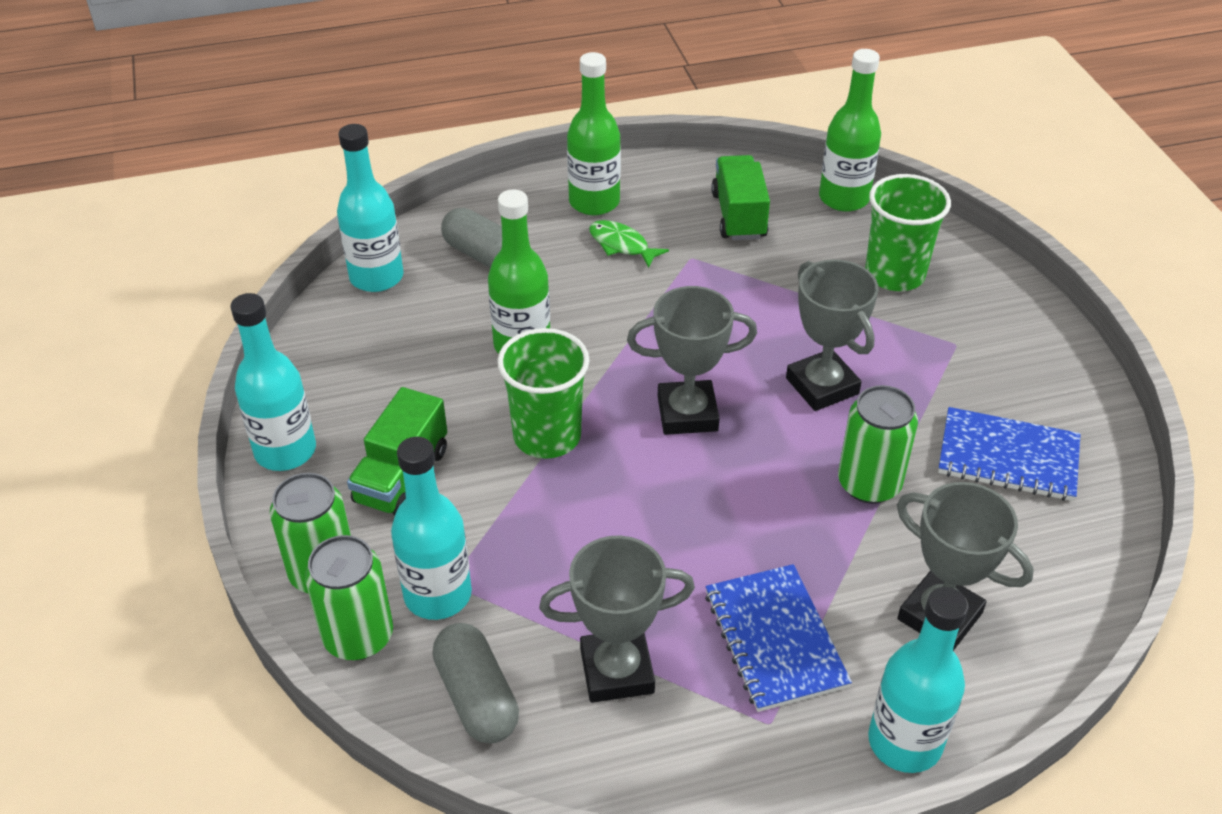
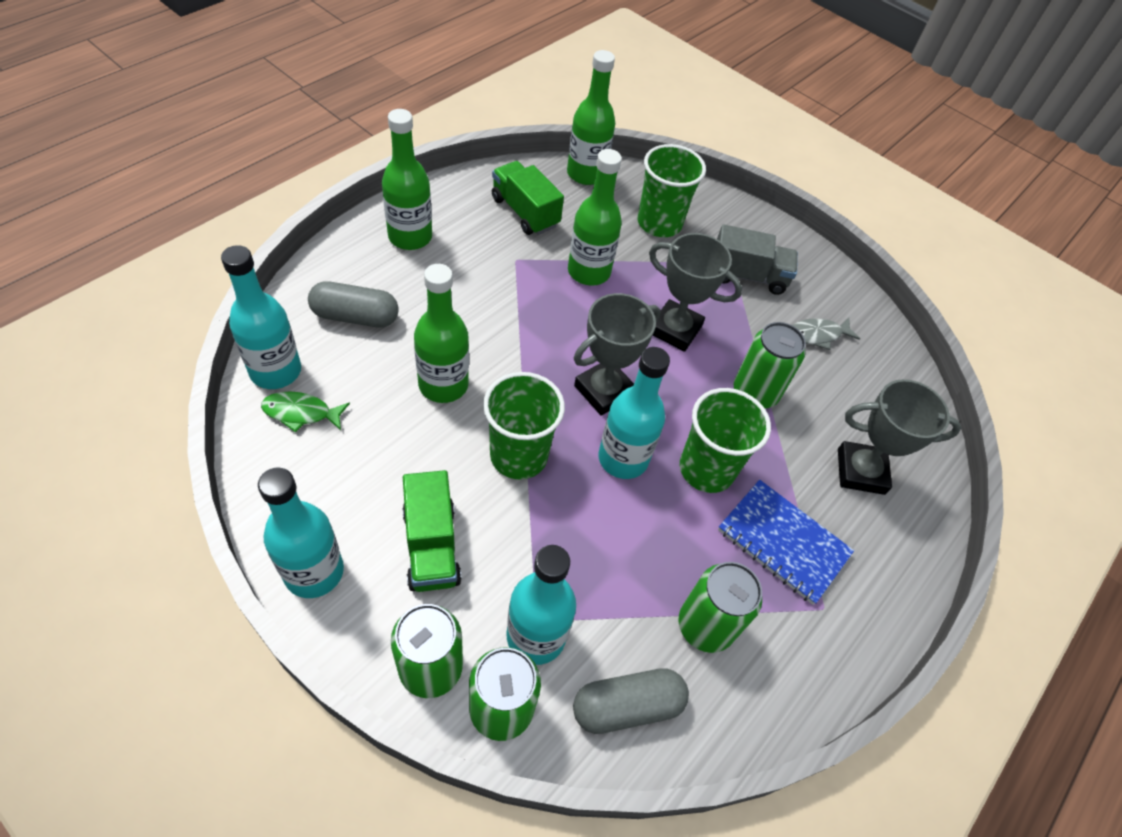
camera: 40 degrees left, 10 degrees up
grey capsule [432,623,519,744] -> grey capsule turned 45 degrees counterclockwise [573,668,689,734]
grey trophy [539,536,695,703] -> green can [678,562,762,653]
green fish [589,220,669,268] -> green fish moved to [261,391,350,432]
turquoise bottle [868,587,969,773] -> turquoise bottle moved to [598,347,670,479]
blue notebook [938,407,1081,501] -> grey fish [792,318,860,350]
none -> green bottle [568,149,622,286]
none -> green cup [680,388,771,493]
none -> grey truck [717,224,798,295]

